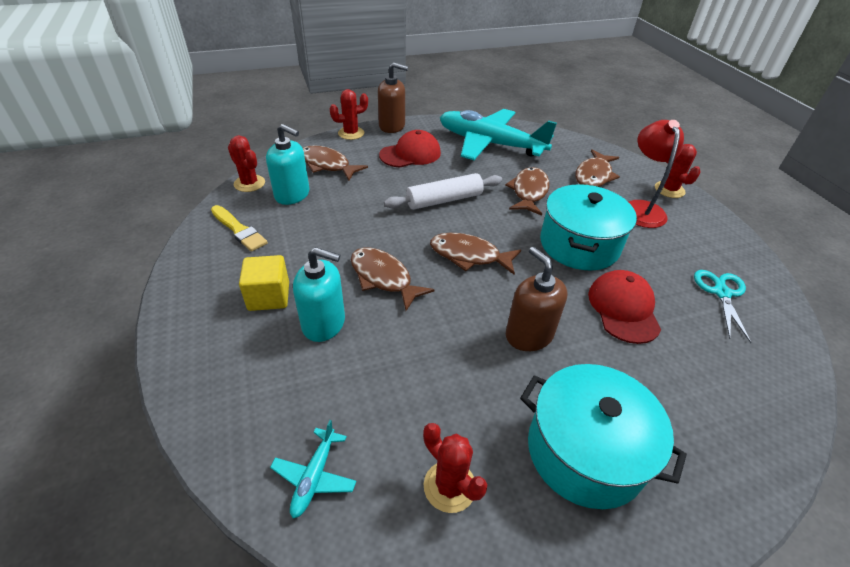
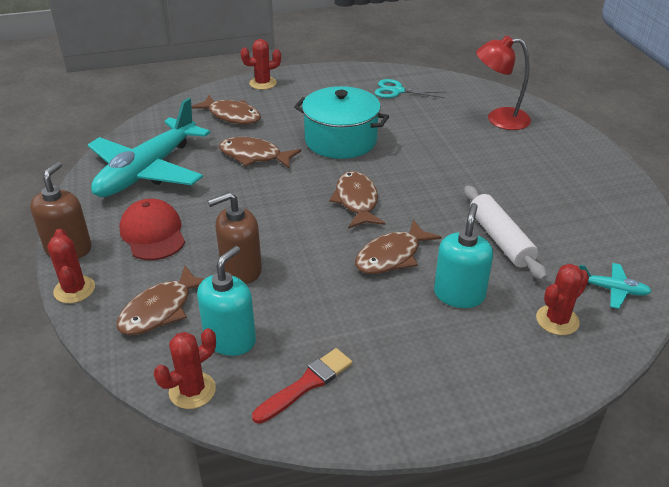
camera: 85 degrees left, 5 degrees down
yellow brush [211,205,268,252] -> red brush [252,348,352,424]
yellow cube [239,255,289,311] -> none
white rolling pin [384,173,502,210] -> white rolling pin moved to [464,185,547,281]
red cactus [423,423,487,513] -> red cactus moved to [536,264,589,335]
brown fish [430,233,521,275] -> brown fish turned 150 degrees clockwise [329,171,386,229]
brown soap dispenser [506,247,567,351] -> brown soap dispenser moved to [207,192,262,284]
turquoise pot [520,364,687,509] -> none
red cap [588,270,661,344] -> none
red lamp [628,120,684,228] -> red lamp moved to [476,36,531,130]

